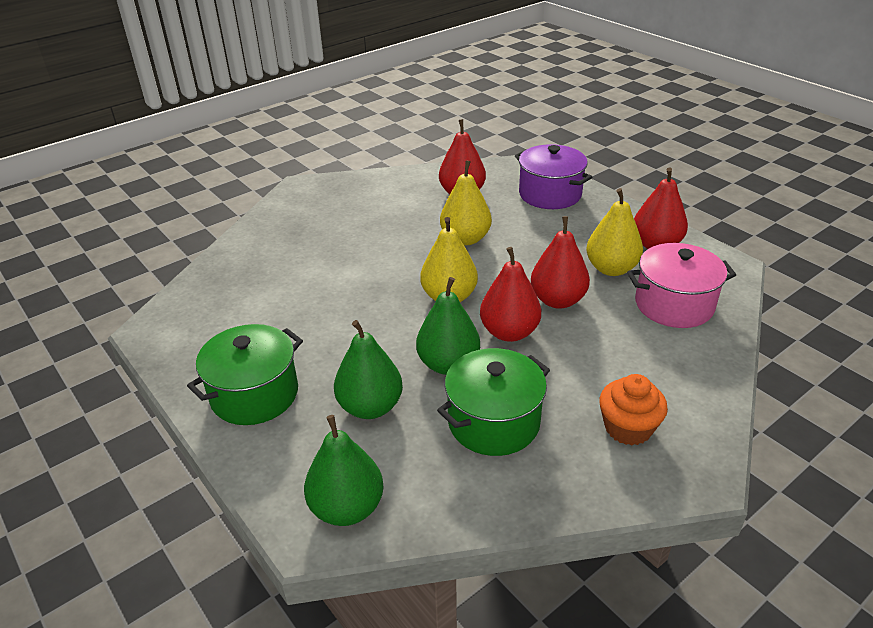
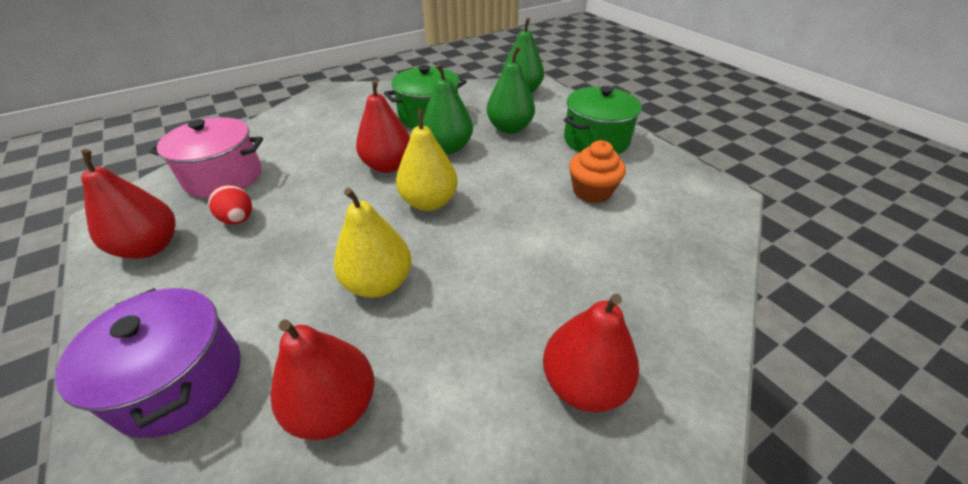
camera: 175 degrees left, 5 degrees up
red pear [531,216,590,309] -> red pear moved to [543,294,639,413]
yellow pear [586,188,643,276] -> red egg [208,185,252,225]
orange cupcake [599,374,668,445] -> orange cupcake moved to [569,140,626,203]

